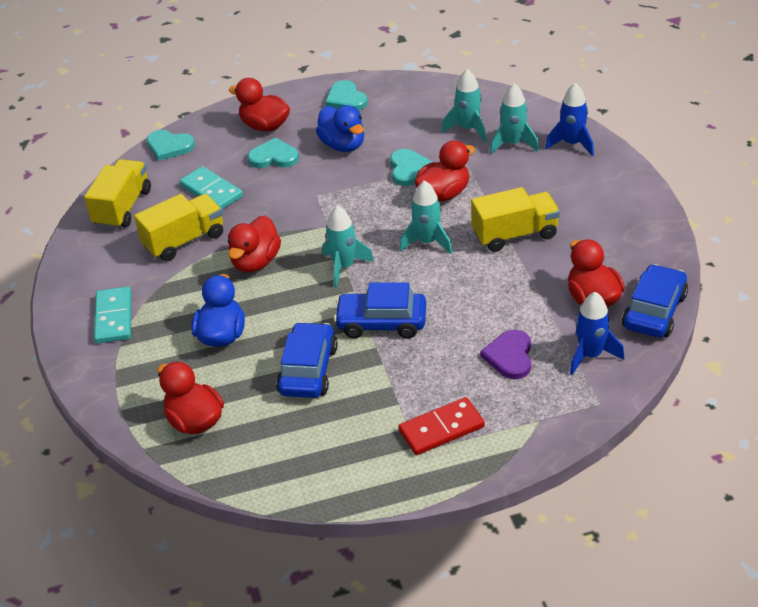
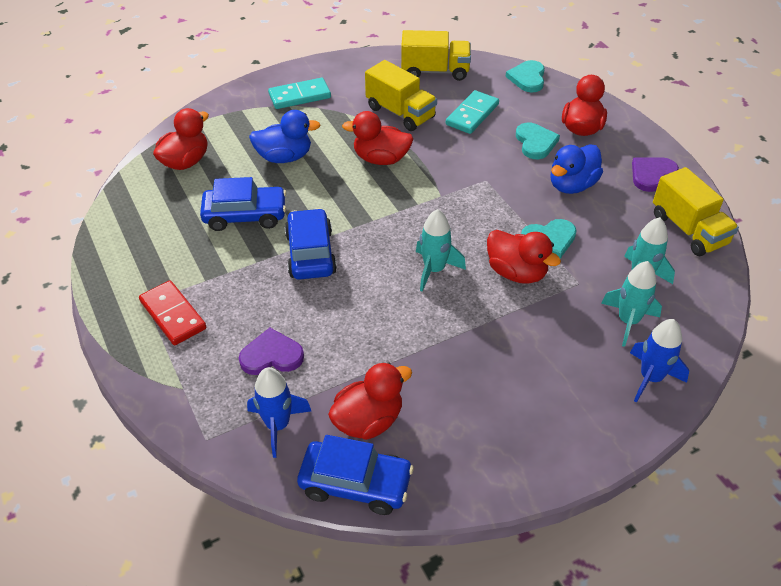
camera: 75 degrees right, 5 degrees up
turquoise rocket [323,205,374,288] -> none
turquoise heart [325,80,368,110] -> purple heart [632,158,679,192]
yellow truck [471,187,560,252] -> yellow truck moved to [653,167,739,256]

